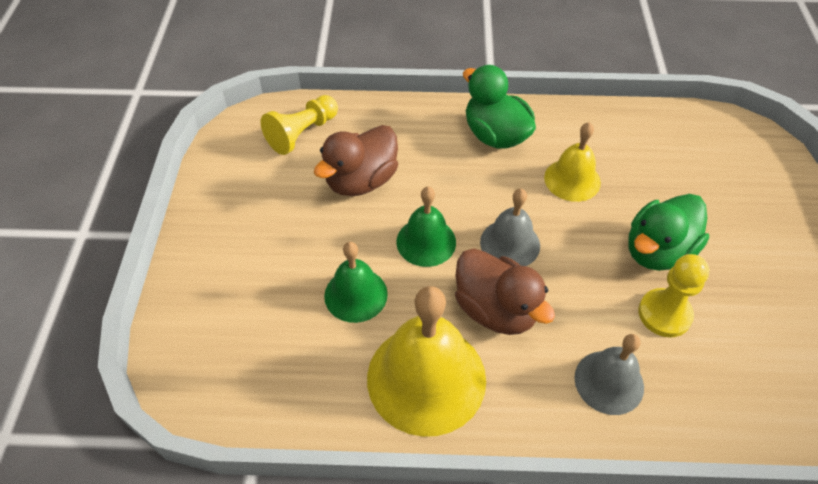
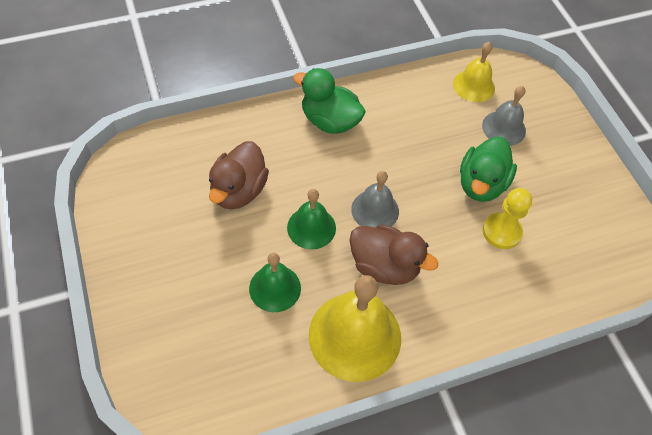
camera: 25 degrees left, 5 degrees up
yellow pawn [261,95,338,155] -> none
yellow bell [544,122,601,202] -> yellow bell moved to [453,42,495,102]
grey bell [574,334,644,415] -> grey bell moved to [482,86,526,146]

